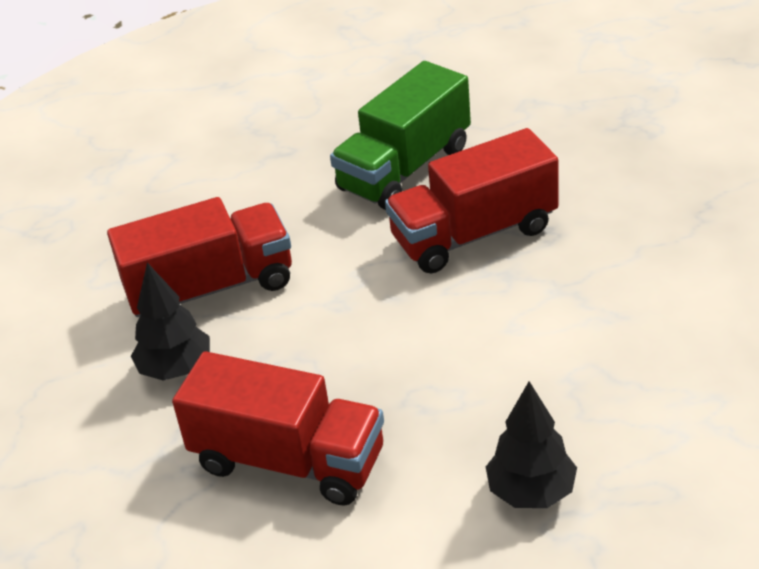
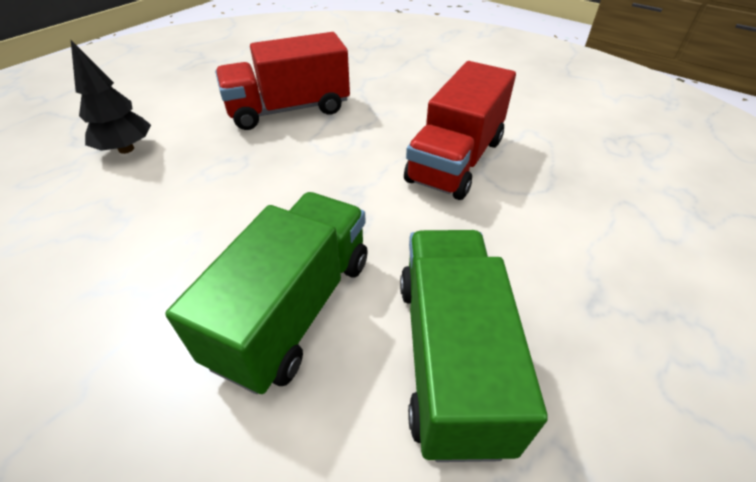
camera: 135 degrees right, 5 degrees up
black tree [131,263,210,381] -> none
red truck [385,128,558,273] -> green truck [165,192,368,394]

